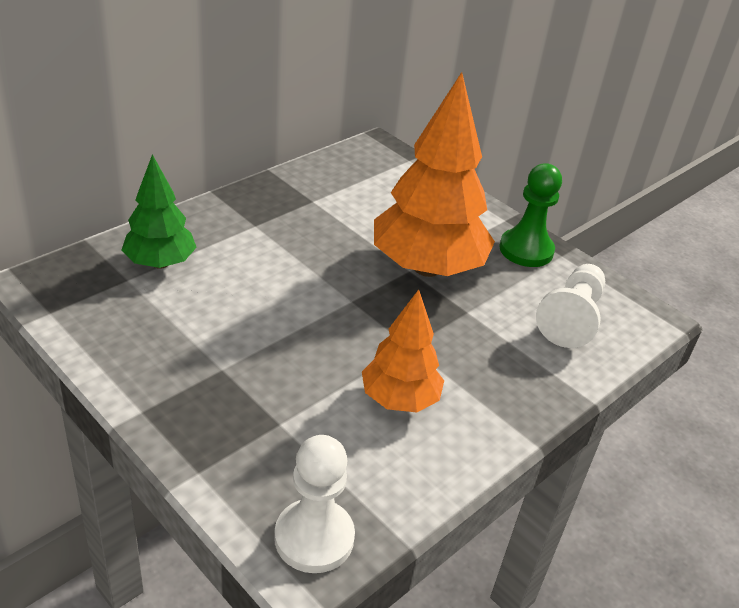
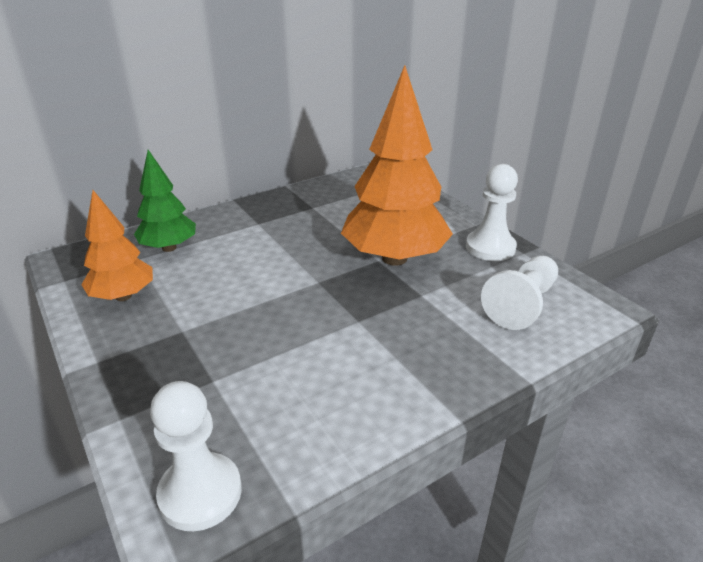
camera: 15 degrees right, 5 degrees down
orange tree [362,289,444,412] -> orange tree moved to [81,190,153,301]
green pawn [499,164,562,267] -> white pawn [466,164,518,261]

